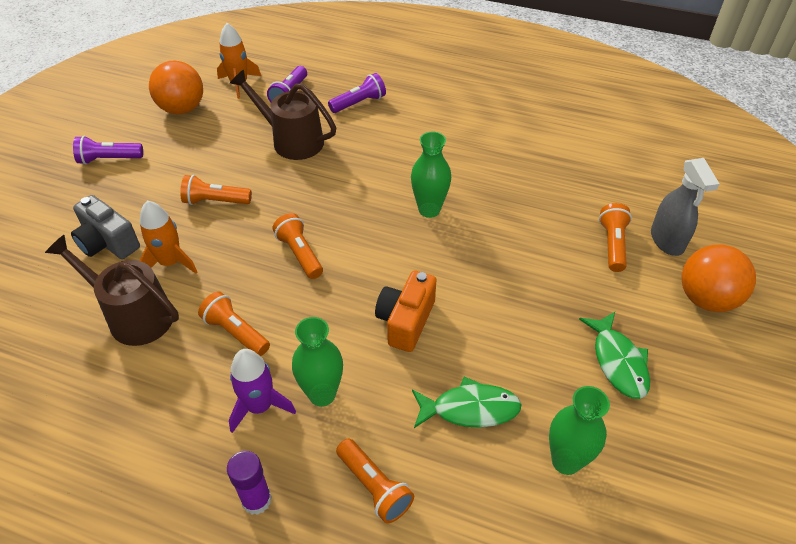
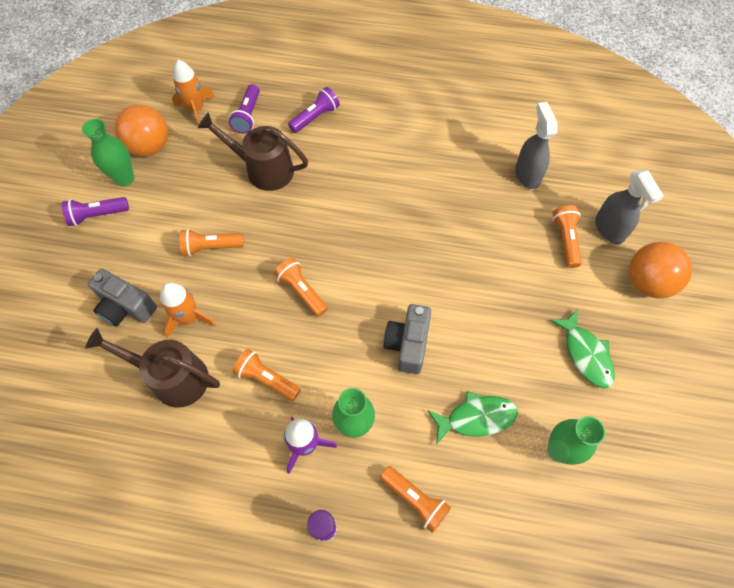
camera: 10 degrees left, 15 degrees up
orange camera [375,271,436,352] -> grey camera [384,304,431,374]
green vase [411,131,451,218] -> green vase moved to [82,119,134,187]
none -> grey spray bottle [515,102,557,189]

